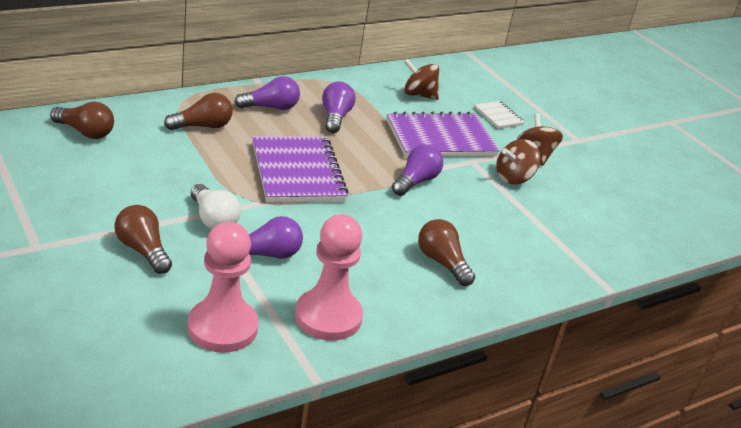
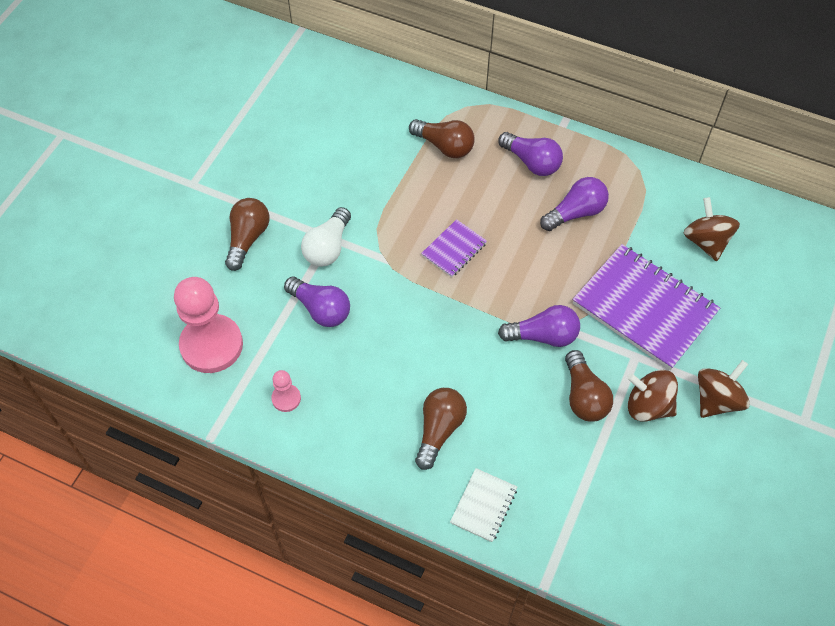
camera: 60 degrees right, 25 degrees up
brown light bulb [50,102,114,139] -> brown light bulb moved to [565,350,613,422]
purple notebook [252,136,348,203] -> purple notebook [421,219,487,277], size x0.48
pink pawn [295,215,363,341] -> pink pawn [271,370,301,412], size x0.45
white notebook [474,101,525,129] -> white notebook moved to [450,468,517,542]

